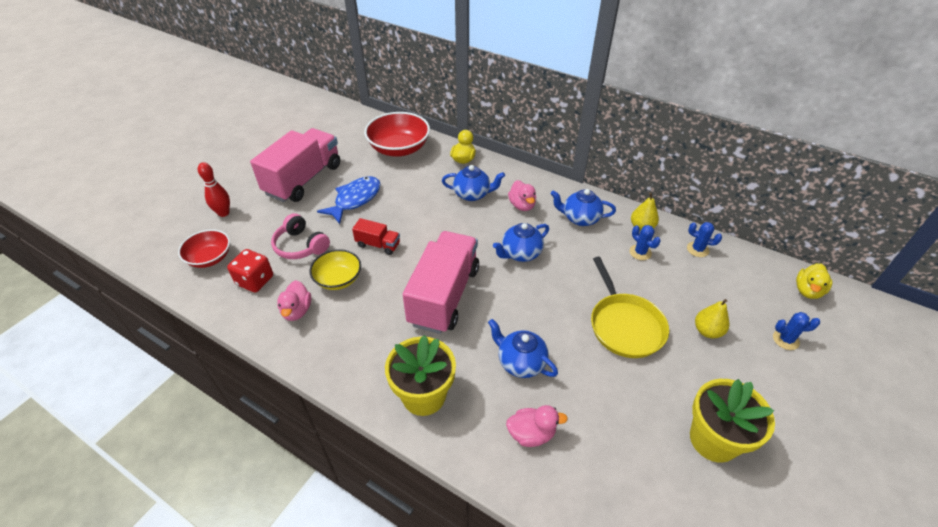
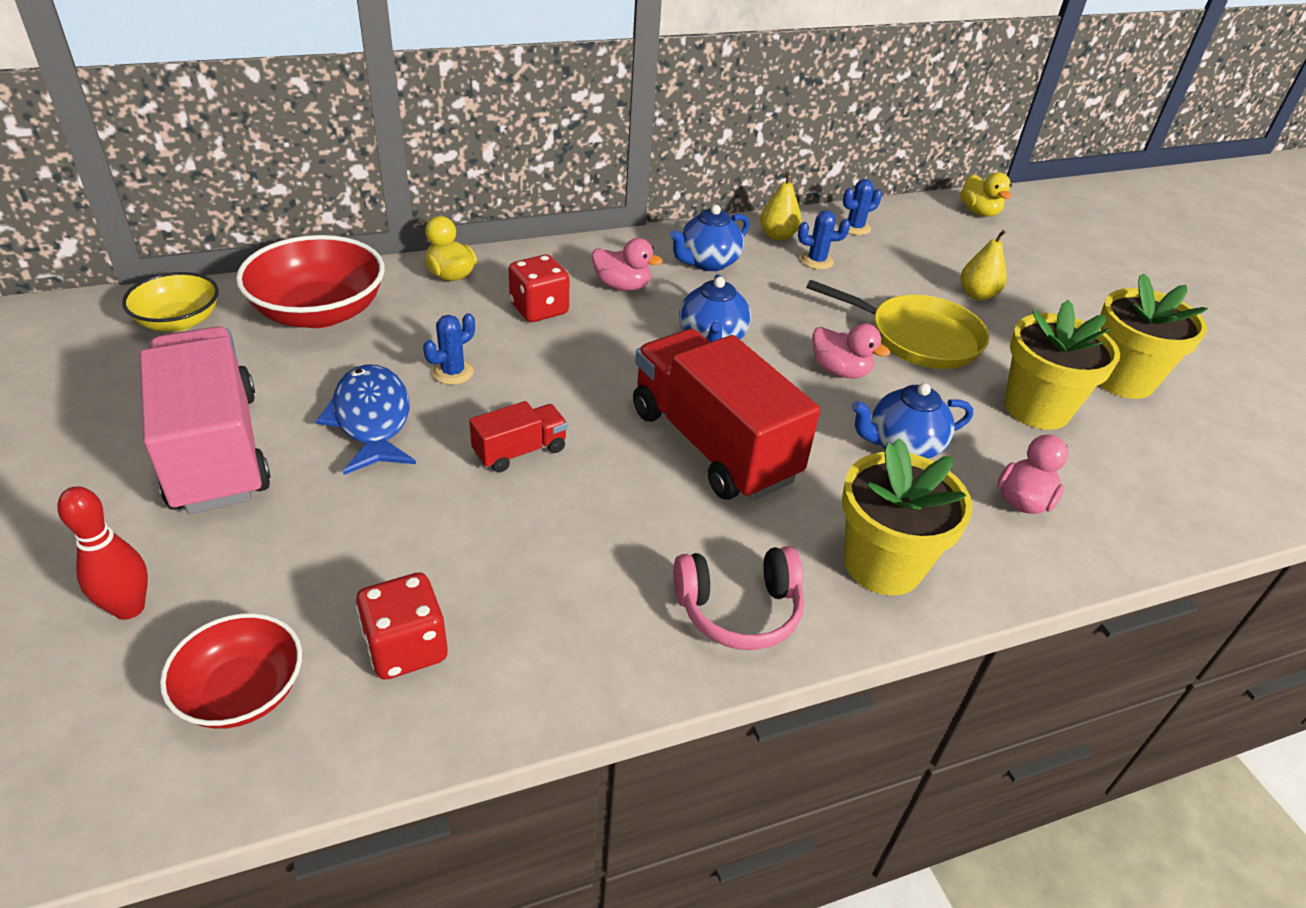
camera: 55 degrees left, 5 degrees down
pink headphones [271,213,330,259] -> pink headphones moved to [673,546,804,650]
pink duck [277,280,311,321] -> pink duck moved to [812,323,890,378]
yellow bowl [309,249,361,290] -> yellow bowl moved to [122,272,219,332]
pink truck [403,231,479,334] -> red truck [633,329,820,501]
blue teapot [442,165,505,201] -> red dice [509,254,569,322]
blue cactus [773,312,820,350] -> blue cactus moved to [423,313,475,385]
none -> yellow flower pot [1004,300,1120,430]

